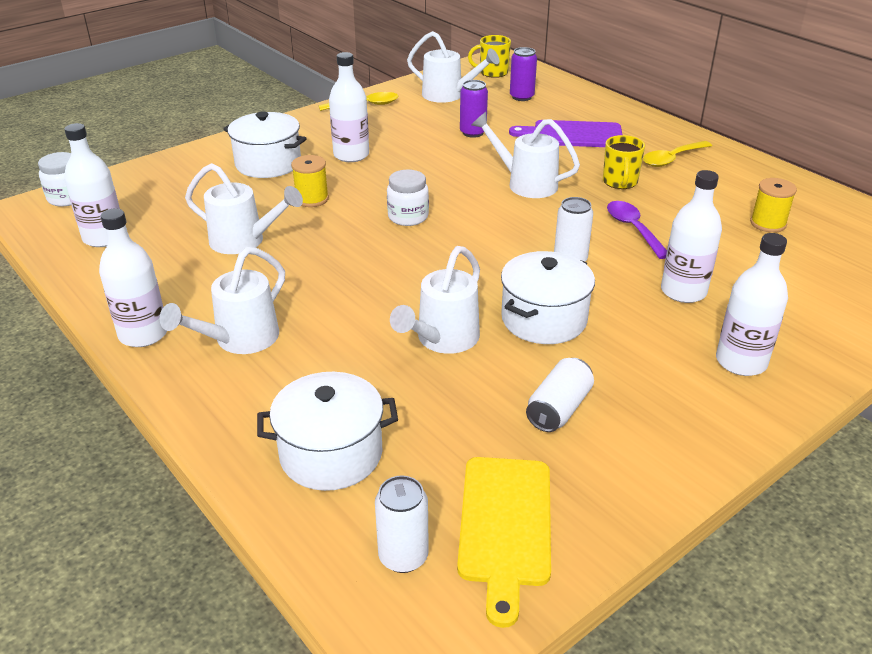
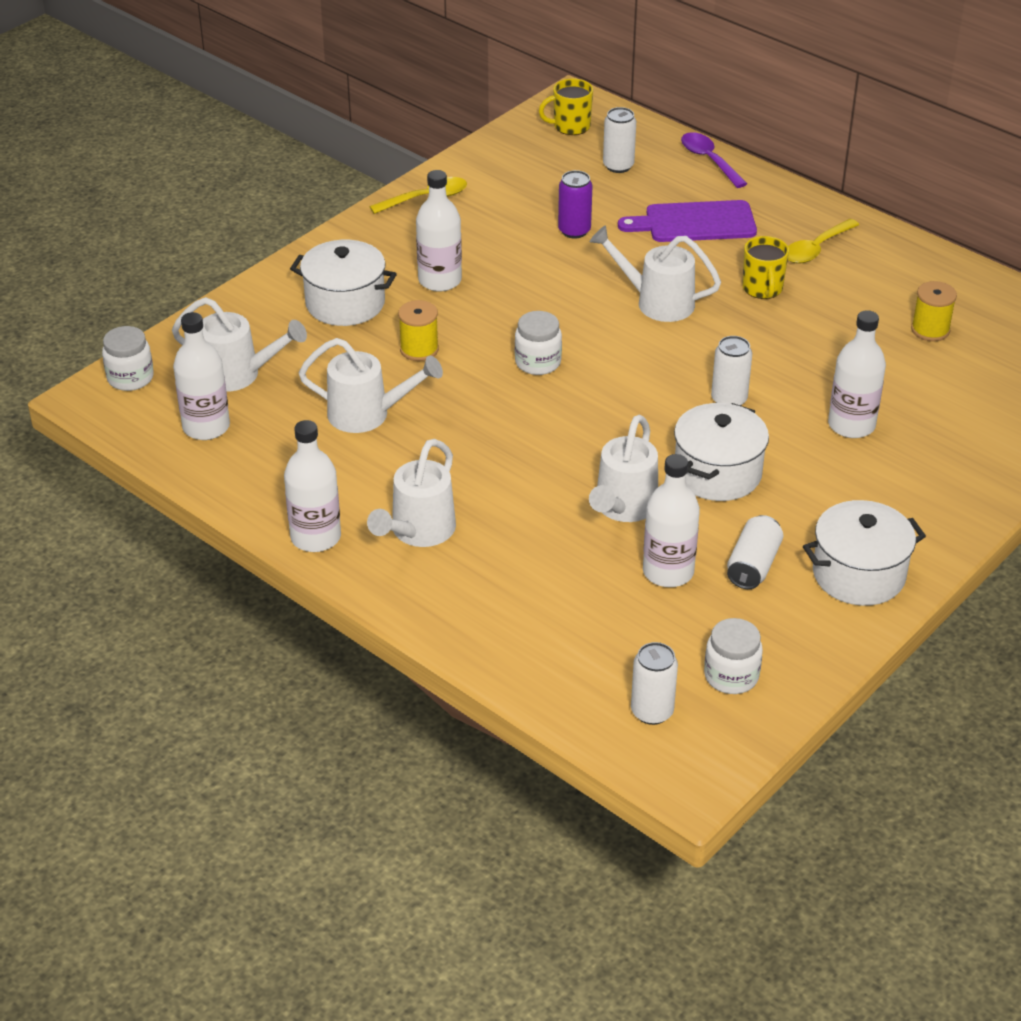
camera: 10 degrees left, 5 degrees up
white pot [257,372,398,491] -> white pot moved to [803,500,926,606]
white watering can [407,31,499,103] -> white watering can moved to [172,297,307,392]
yellow cutting board [457,457,551,628] -> white jar [704,618,763,694]
purple can [510,47,537,101] -> white can [603,107,636,173]
purple spoon [607,201,667,259] -> purple spoon moved to [681,132,747,188]
white bottle [716,233,788,376] -> white bottle moved to [643,454,700,587]

